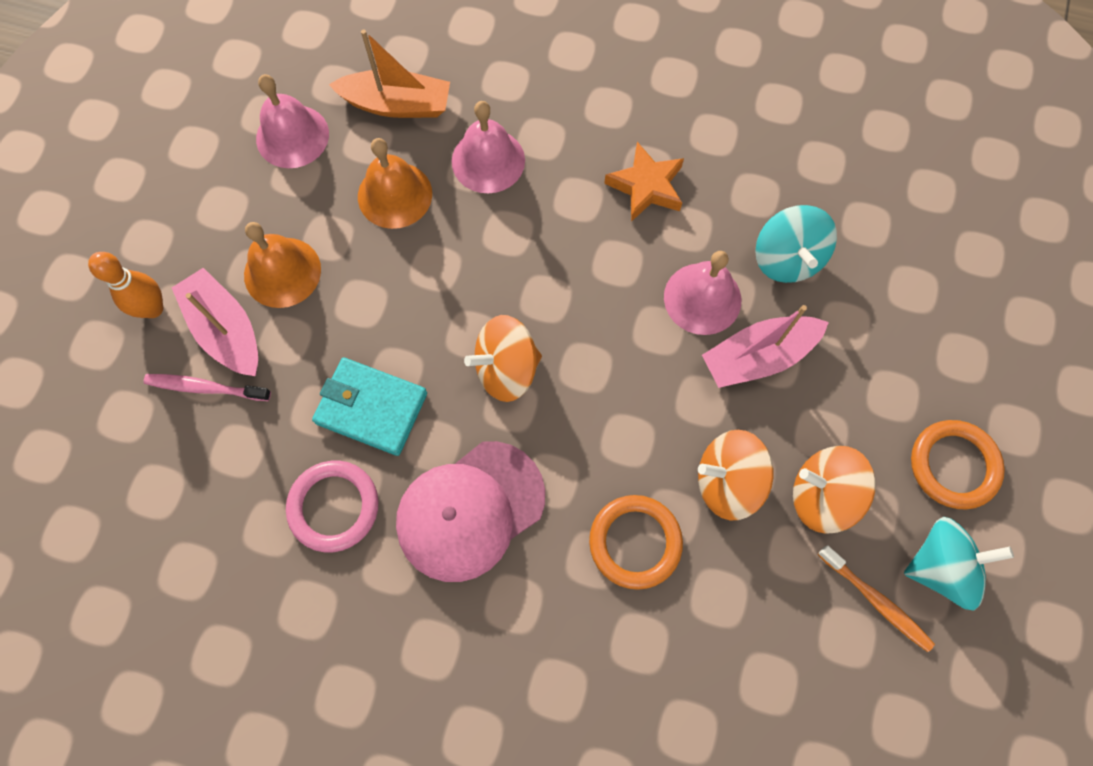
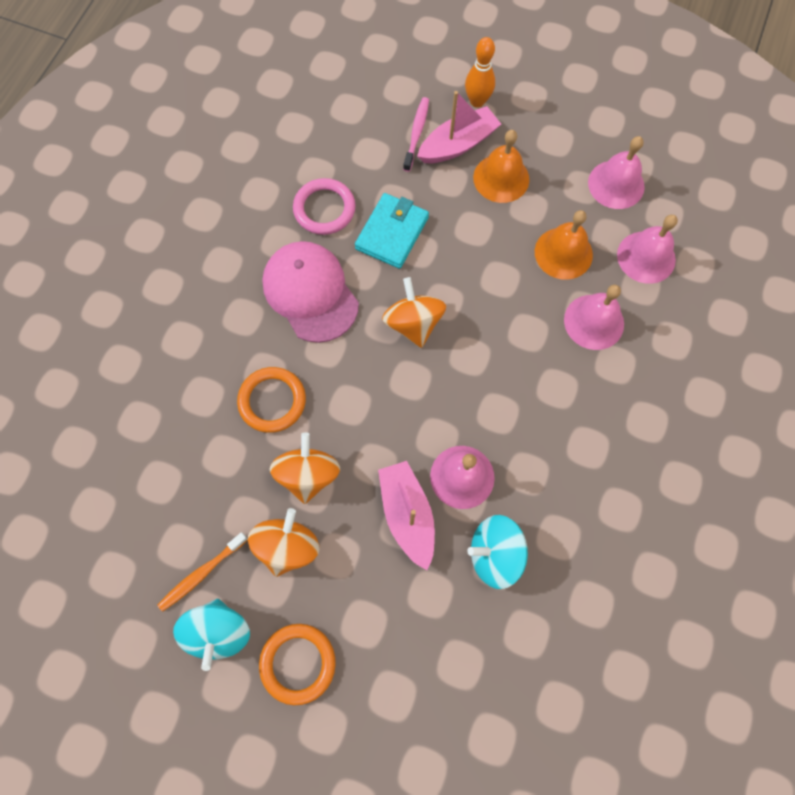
camera: 95 degrees right, 0 degrees up
orange boat [329,29,450,118] -> pink bell [617,215,678,284]
orange star [604,142,684,222] -> none

